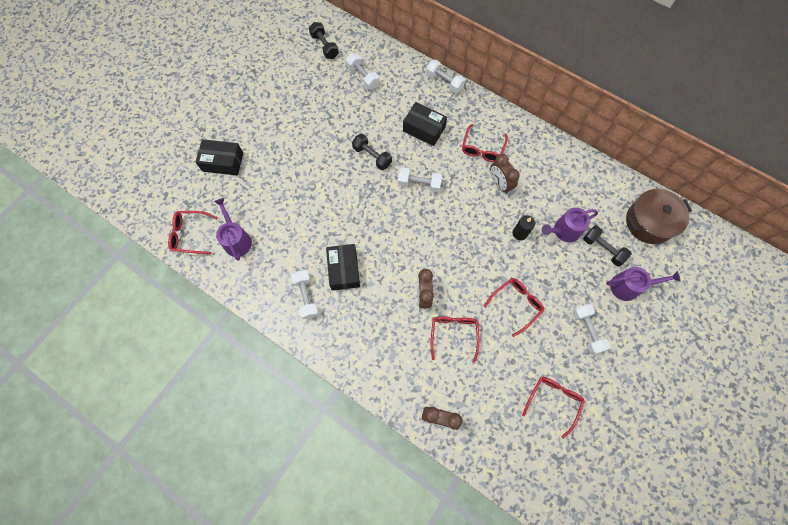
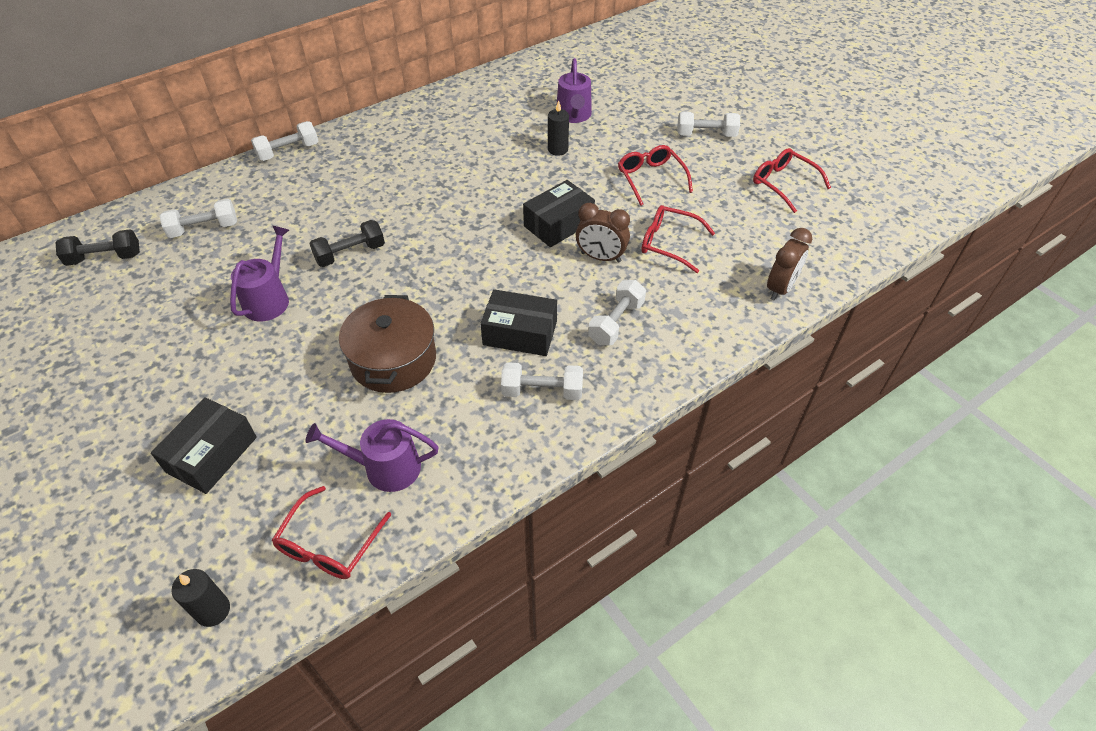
camera: 70 degrees left, 20 degrees down
white dumbbell [398,167,442,192] -> white dumbbell moved to [588,280,646,345]
black box [403,102,447,146] -> black box moved to [523,180,595,247]
red glasses [462,124,508,162] -> none
brown clock [490,154,520,194] -> none
black dumbbell [583,225,632,266] -> none
purple watering can [606,267,681,301] -> purple watering can moved to [230,226,289,321]
brown pot [626,189,692,244] -> brown pot moved to [339,295,436,393]
none -> black candle [171,569,230,627]

